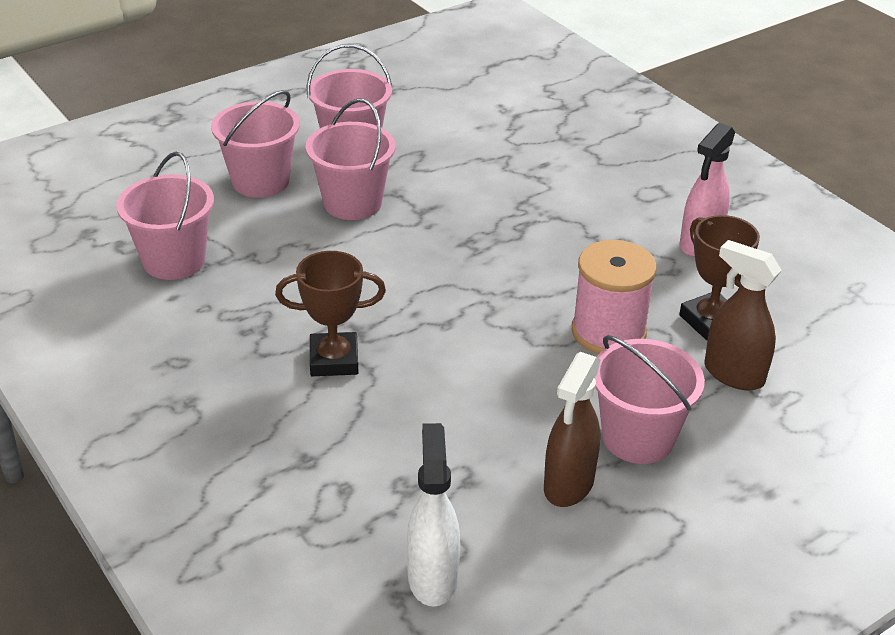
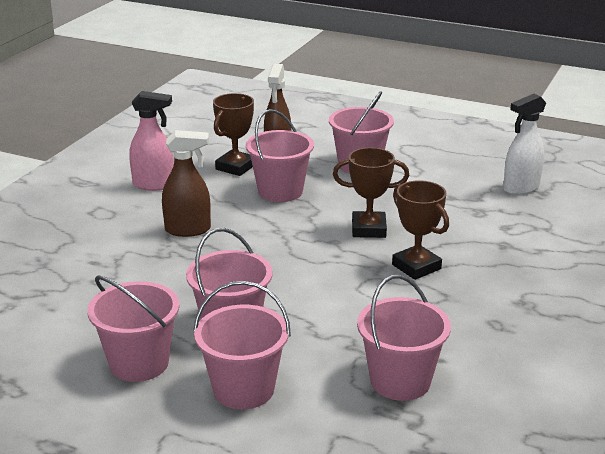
camera: 120 degrees left, 10 degrees down
brown spray bottle [544,352,601,507] -> brown spray bottle moved to [162,130,211,237]
pink spool [572,240,657,354] -> pink bucket [246,109,314,202]
none -> brown trophy [333,148,409,238]

